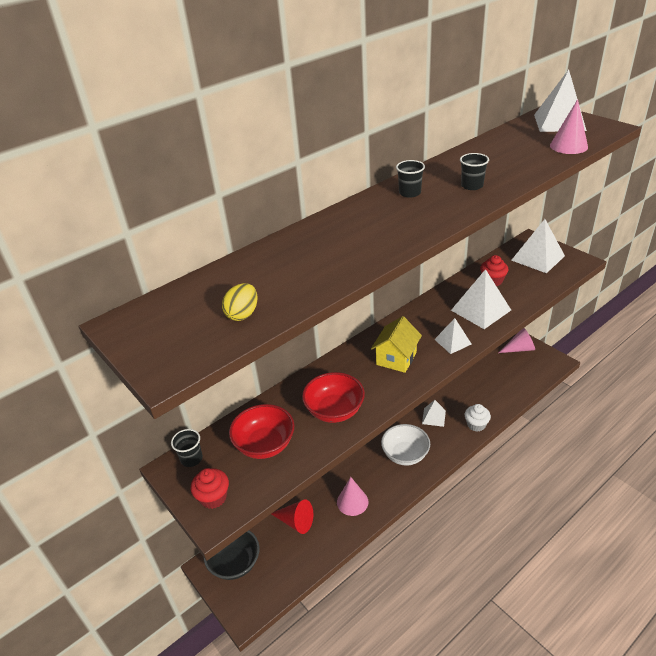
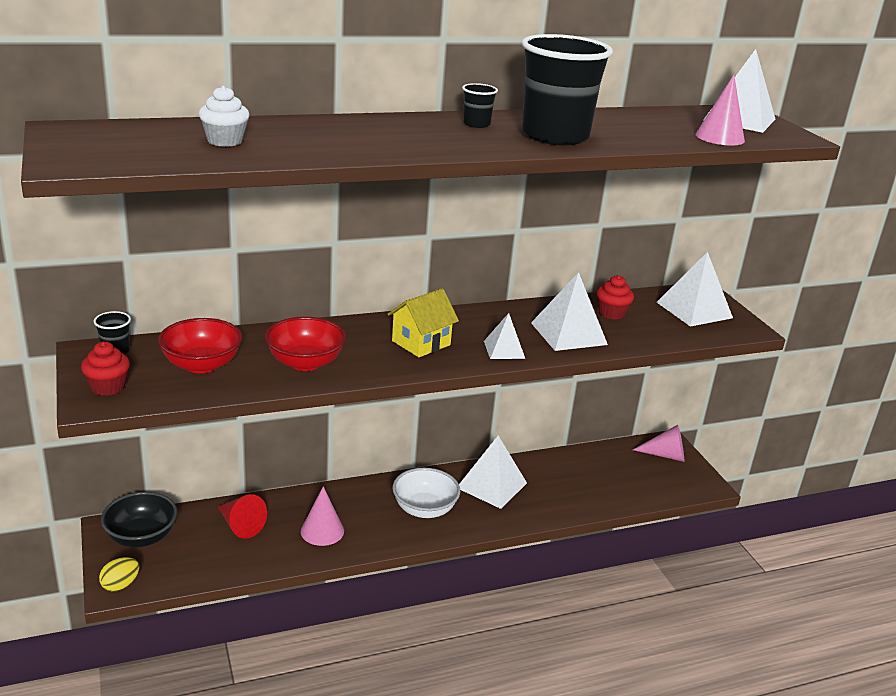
camera: 15 degrees right, 10 degrees down
yellow egg [222,283,258,321] -> yellow egg moved to [99,557,139,591]
white pyramid [422,400,446,427] -> white pyramid [459,436,527,509], size x1.69
black cup [460,153,489,190] -> black cup [522,34,613,145], size x2.44
white cupcake [465,404,491,432] -> white cupcake moved to [199,86,250,147]

